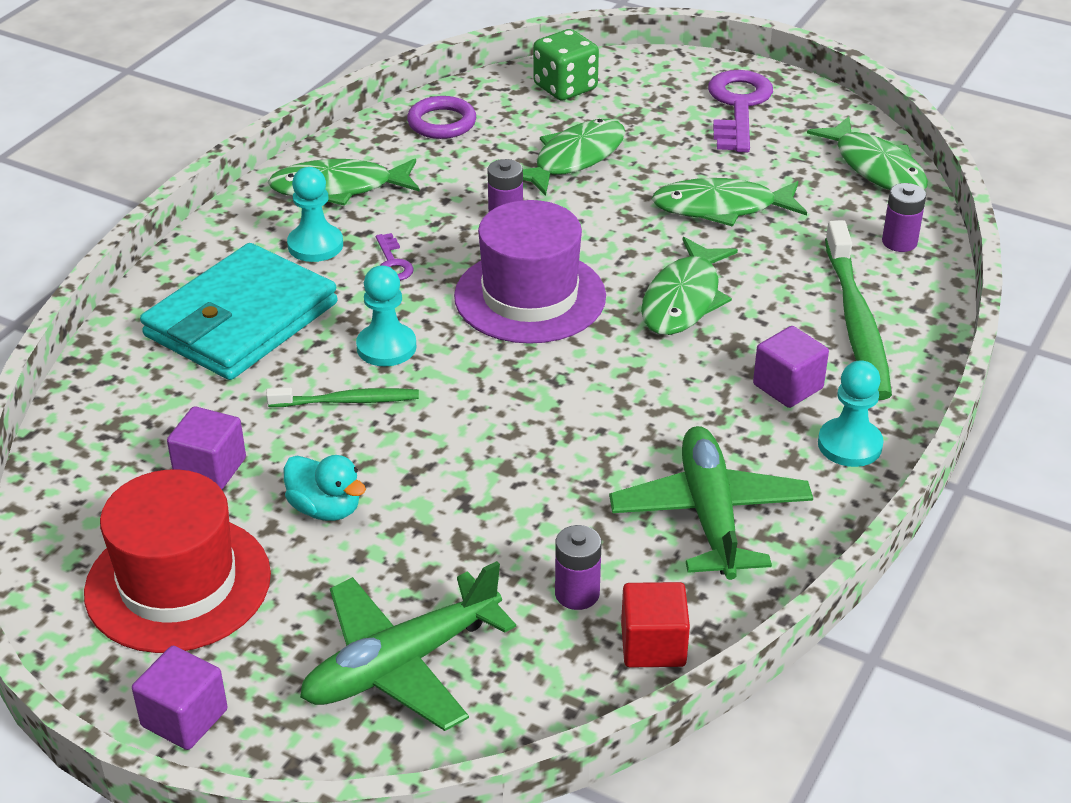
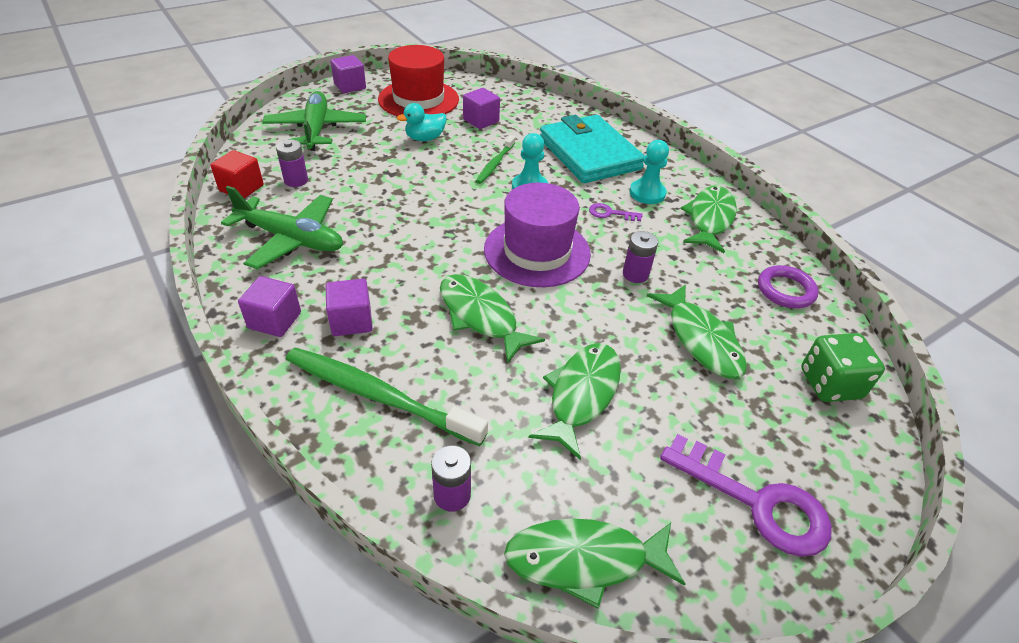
camera: 115 degrees right, 5 degrees up
turquoise pawn [818,360,884,467] -> purple cube [238,276,301,337]

